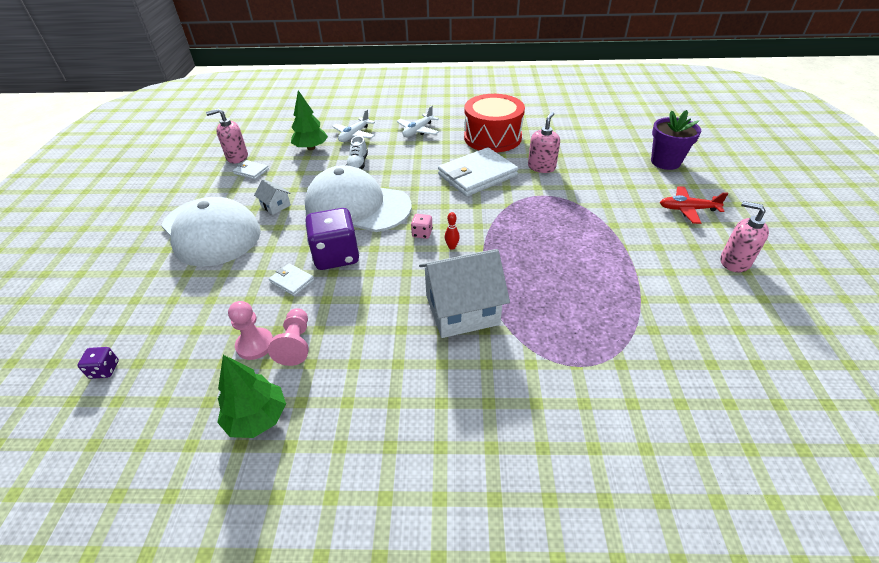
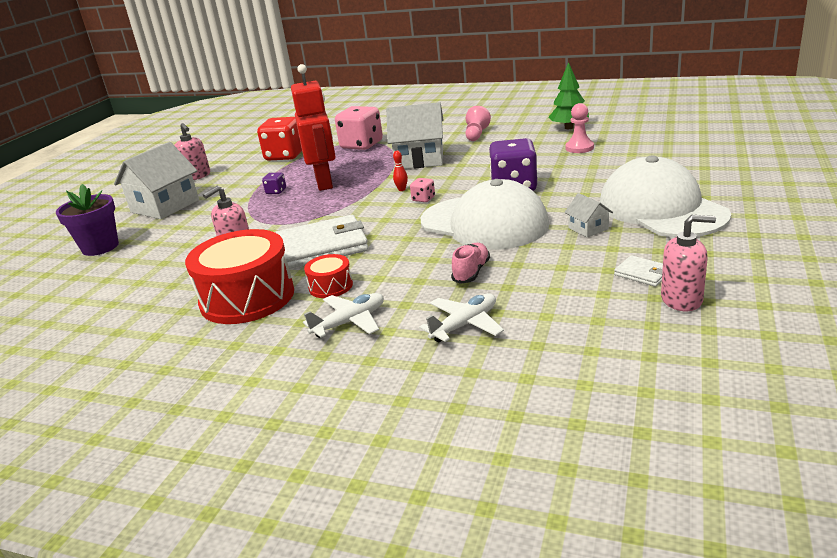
camera: 160 degrees left, 15 degrees down
purple dice [77,347,119,379] -> purple dice moved to [262,173,286,194]
pink pawn [268,308,309,366] -> pink pawn moved to [465,106,491,141]
white wallet [269,263,314,296] -> none
green tree [291,90,328,150] -> none
white shoe [346,136,368,169] -> pink shoe [451,243,490,284]
red plane [660,186,728,224] -> white house [114,142,199,219]
none -> red dice [257,117,302,160]
none -> red robot [291,64,336,191]
none -> red drum [304,254,353,298]
none -> pink dice [335,106,383,150]

